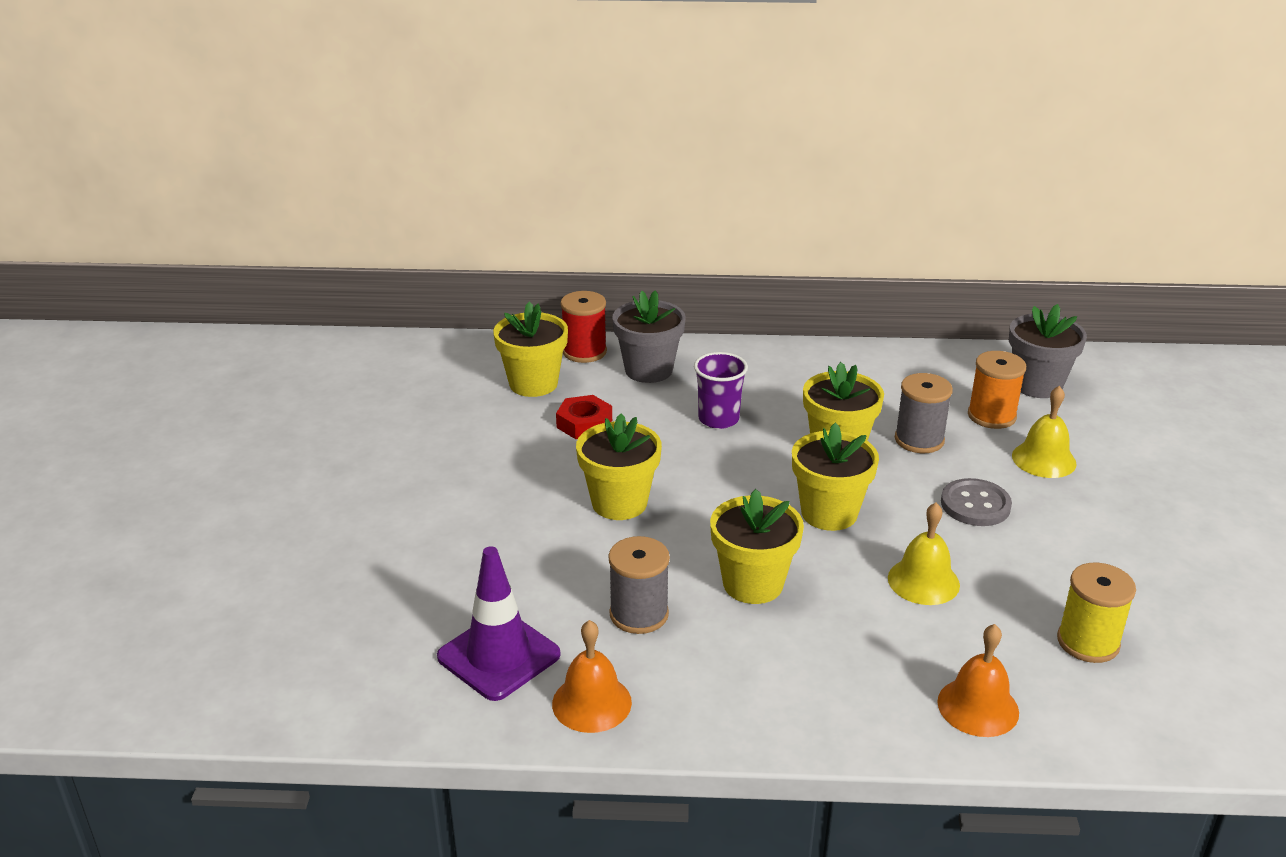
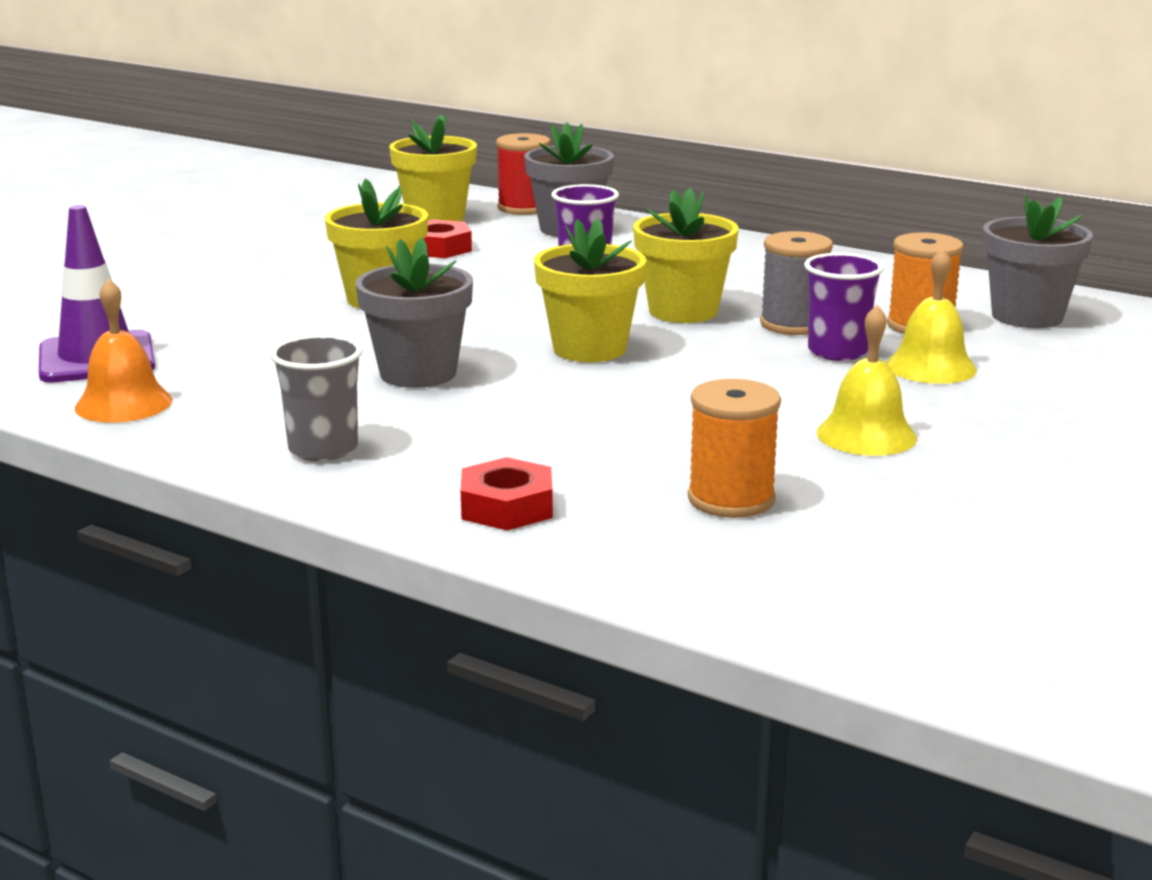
camera: 30 degrees right, 10 degrees down
grey spool [608,536,670,634] -> none
yellow flower pot [710,489,804,604] -> grey flower pot [356,238,473,388]
yellow bell [888,503,960,605] -> yellow bell moved to [817,305,917,456]
orange bell [937,624,1019,737] -> red nut [461,457,553,530]
grey button [941,478,1012,526] -> none
yellow spool [1057,562,1136,663] -> orange spool [688,379,781,518]
none -> grey cup [270,334,363,461]
none -> purple cup [804,253,884,361]

